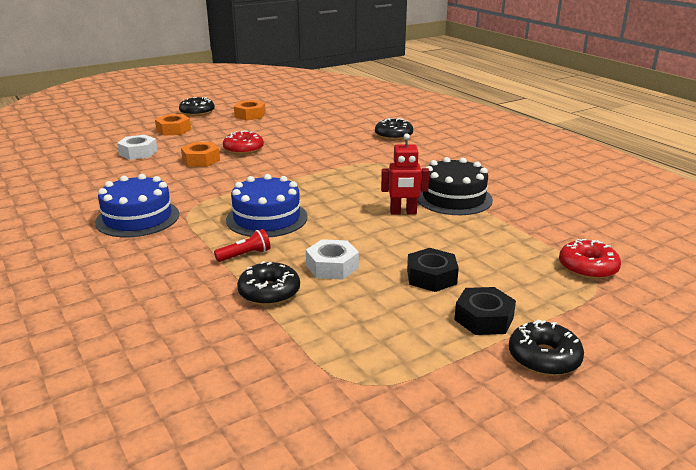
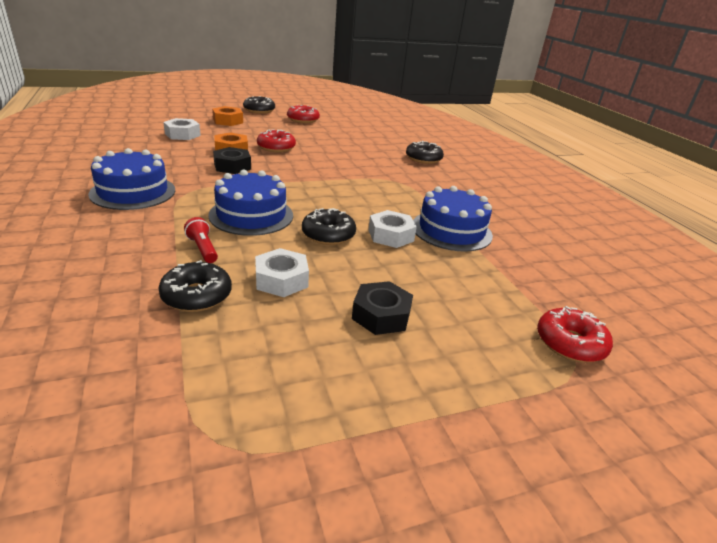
camera: 10 degrees right, 5 degrees up
red flashlight [214,229,270,262] -> red flashlight turned 105 degrees counterclockwise [184,217,218,263]
orange nut [234,100,266,120] -> red donut [287,105,320,123]
red robot [381,133,429,215] -> white nut [368,210,417,248]
black cake [418,157,493,215] -> blue cake [413,186,493,252]
black nut [454,287,516,335] -> black nut moved to [213,147,251,174]
black donut [509,319,584,376] -> black donut moved to [302,208,356,245]

